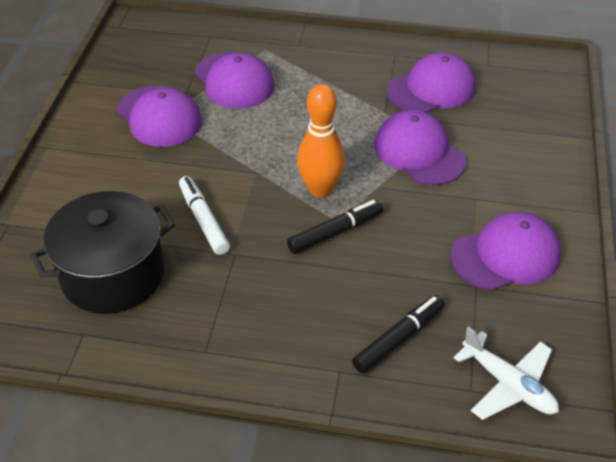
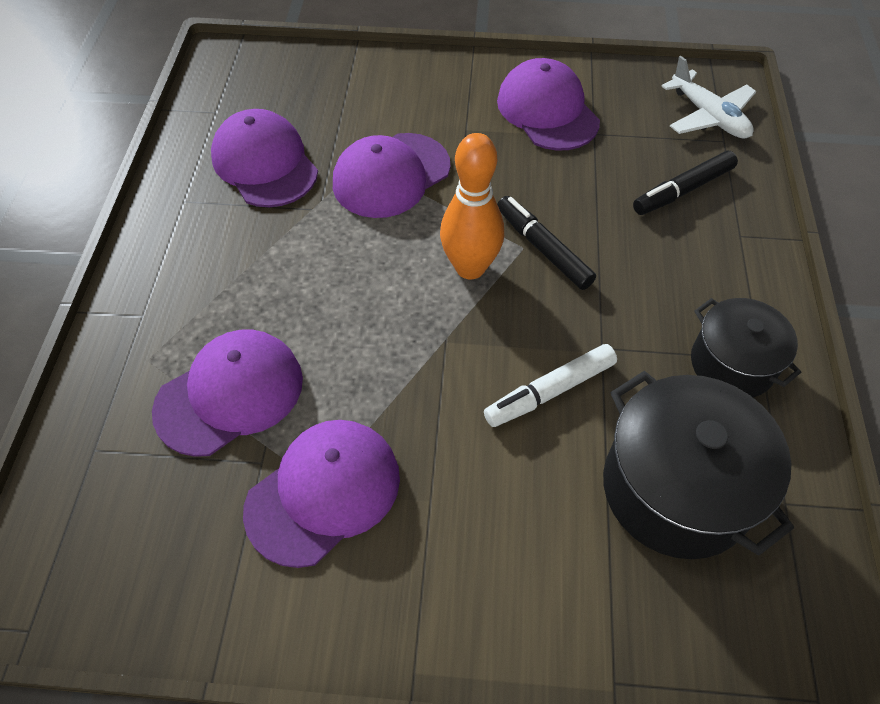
camera: 95 degrees left, 10 degrees up
black marker [352,295,445,374] -> black marker turned 75 degrees counterclockwise [633,151,738,215]
white plane [453,326,559,420] -> white plane turned 105 degrees clockwise [661,56,756,139]
none -> black pot [691,298,801,397]

